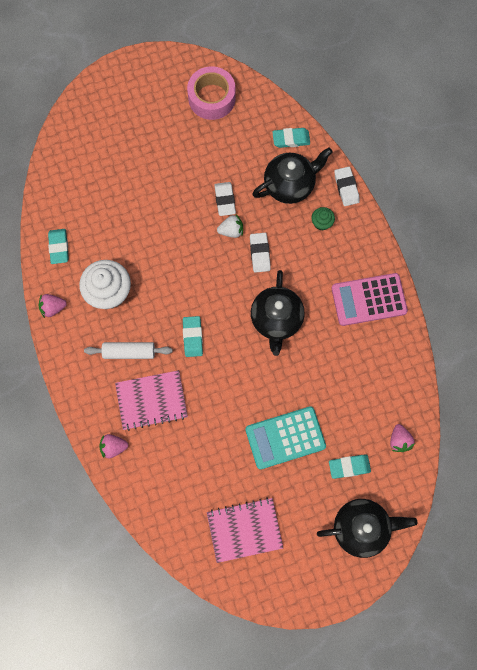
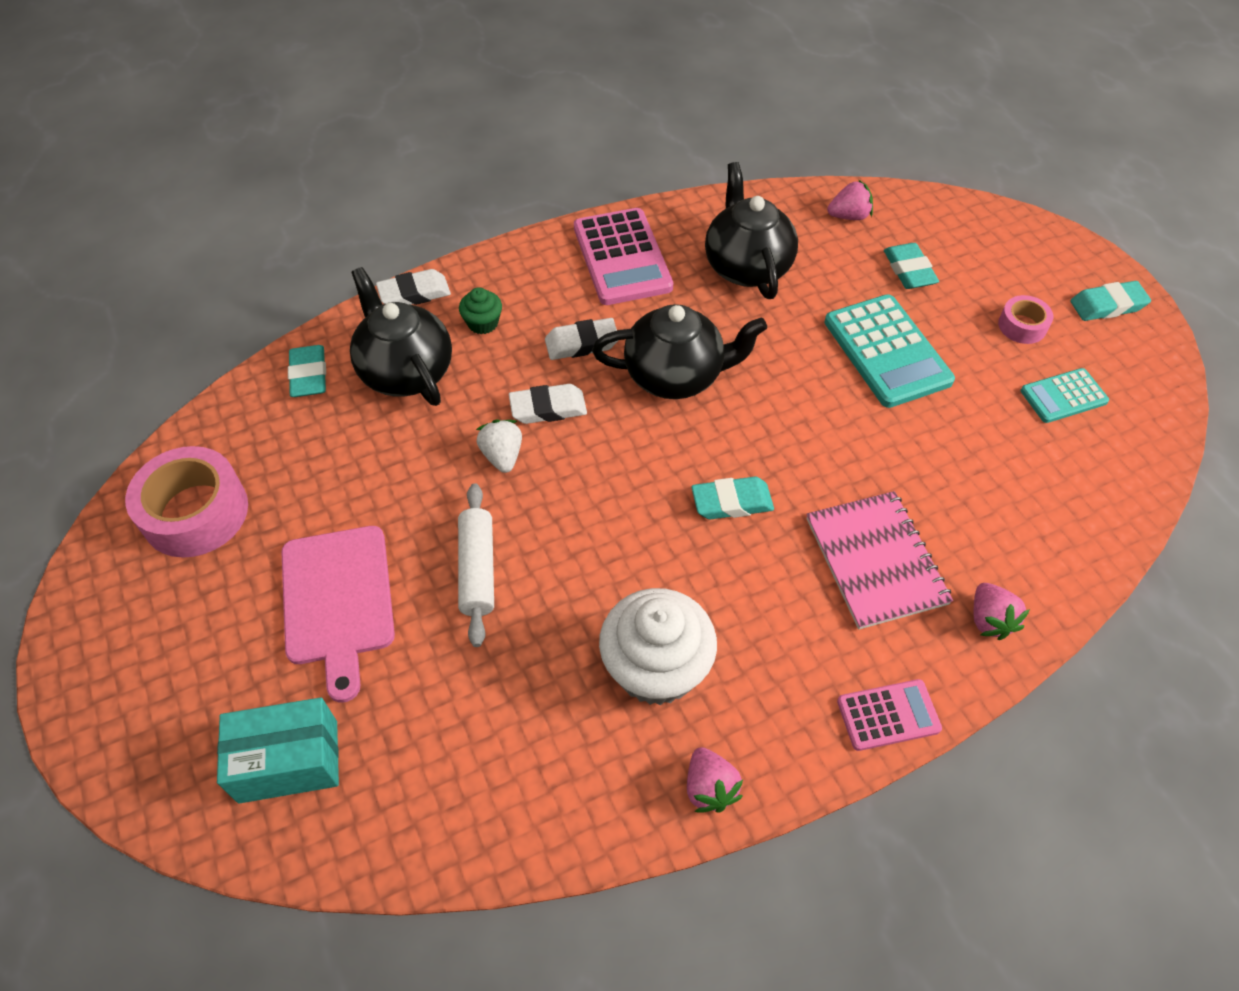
camera: 95 degrees left, 20 degrees down
turquoise eraser [48,229,69,264] -> turquoise eraser moved to [1070,281,1151,321]
white rolling pin [84,342,173,359] -> white rolling pin moved to [458,483,494,647]
pink notebook [207,498,283,563] -> turquoise calculator [1021,368,1109,423]
white eraser [214,182,236,216] -> white eraser moved to [545,318,618,360]
black teapot [317,499,417,558] -> black teapot moved to [705,162,798,299]
none -> turquoise box [217,697,339,804]
none -> pink cutting board [281,526,395,702]
none -> pink calculator [837,679,942,751]
none -> pink tape [998,295,1053,344]

